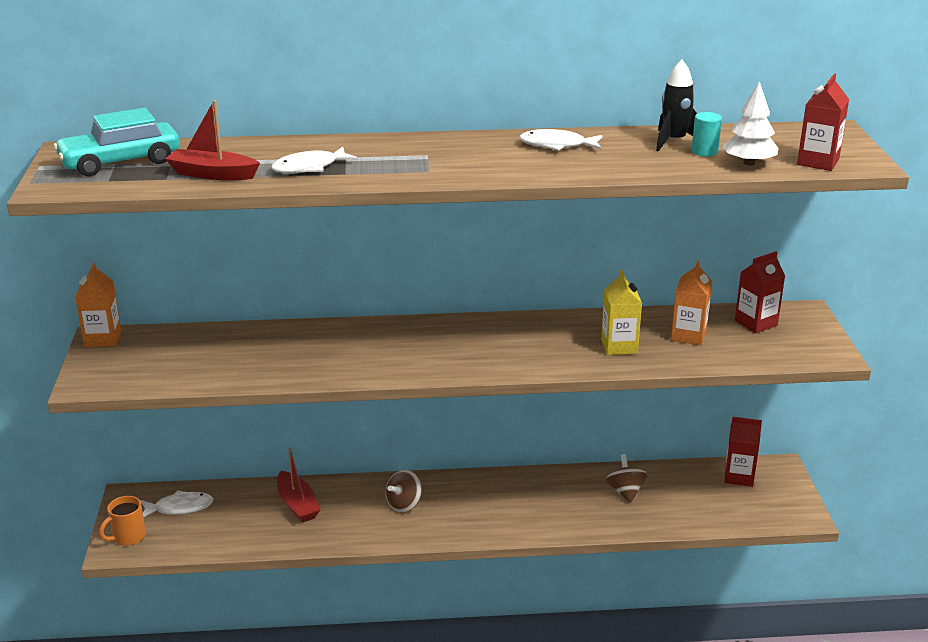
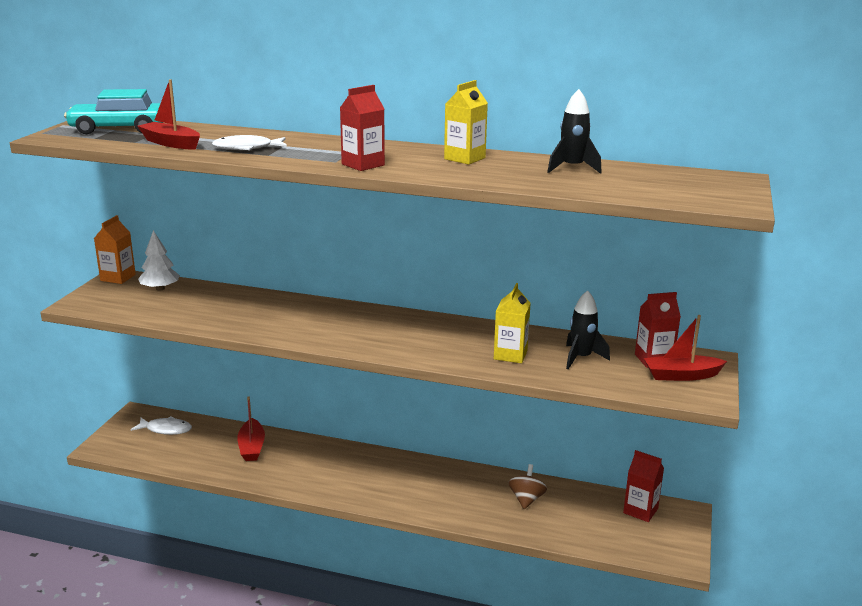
camera: 20 degrees right, 5 degrees down
orange mug [99,496,146,546] -> none
brown spinning top [386,470,422,513] -> none
white fish [519,129,603,151] -> yellow carton [444,80,488,165]
orange carton [671,260,712,345] -> black rocket [566,290,610,369]
turquoise cylinder [692,112,722,157] -> none
white tree [723,81,778,166] -> white tree moved to [138,230,180,291]
red carton [797,74,849,171] -> red carton moved to [340,85,385,171]
none -> red boat [644,315,727,381]

